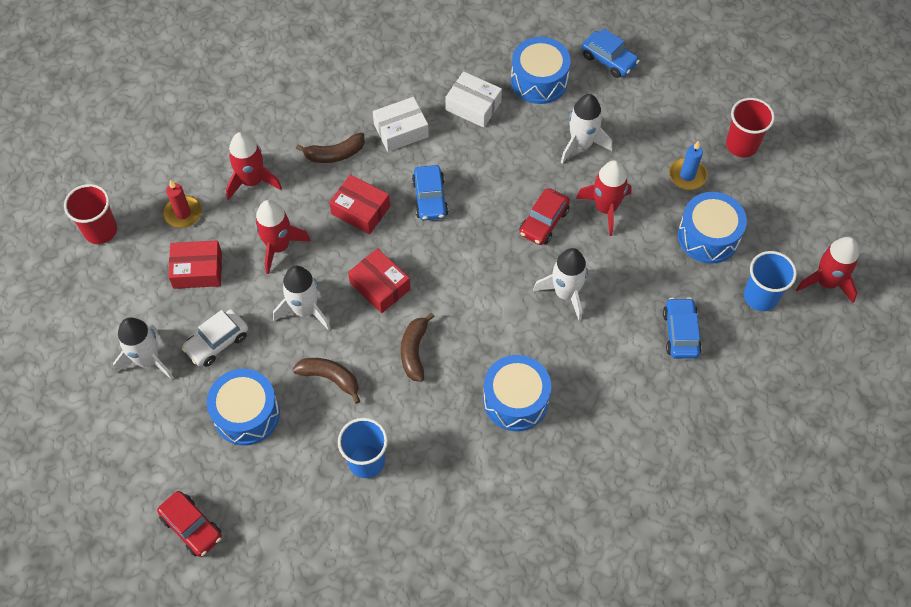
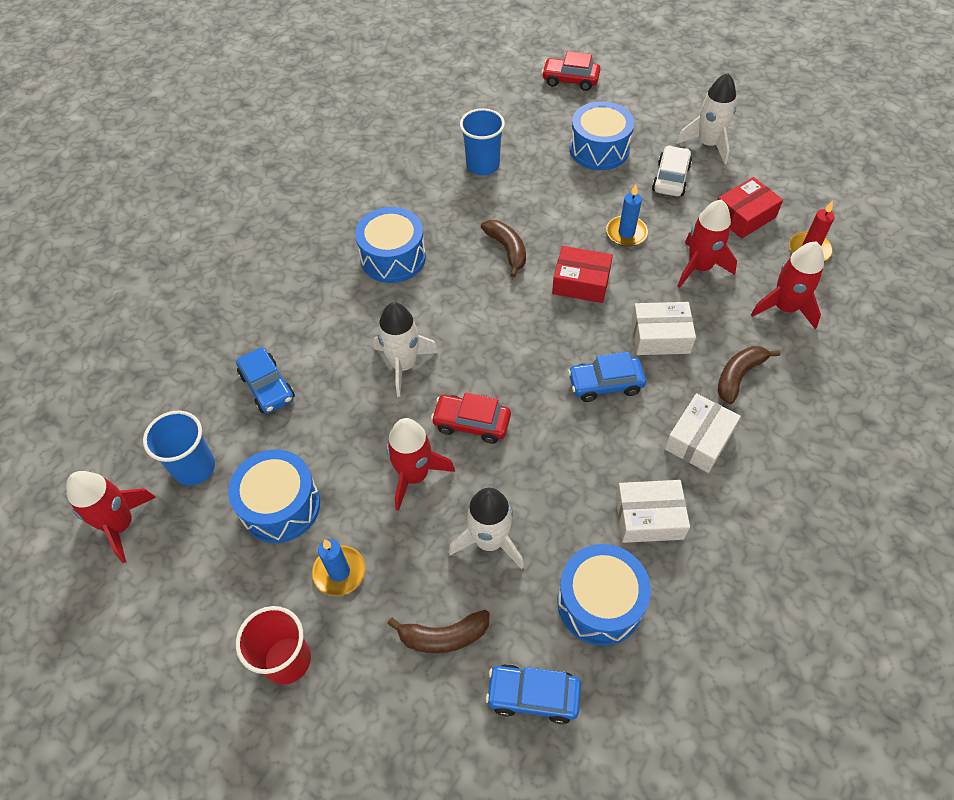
camera: 150 degrees right, 5 degrees down
red cup [64,184,117,244] -> none
white rocket [273,266,331,330] -> blue candle [606,184,648,247]
brown banana [293,358,360,404] -> brown banana moved to [387,610,489,653]
red box [329,174,390,234] -> white box [631,302,696,355]
blue car [412,165,448,221] -> blue car turned 60 degrees counterclockwise [568,352,646,402]
red car [520,188,570,245] -> red car turned 75 degrees counterclockwise [431,392,511,444]

